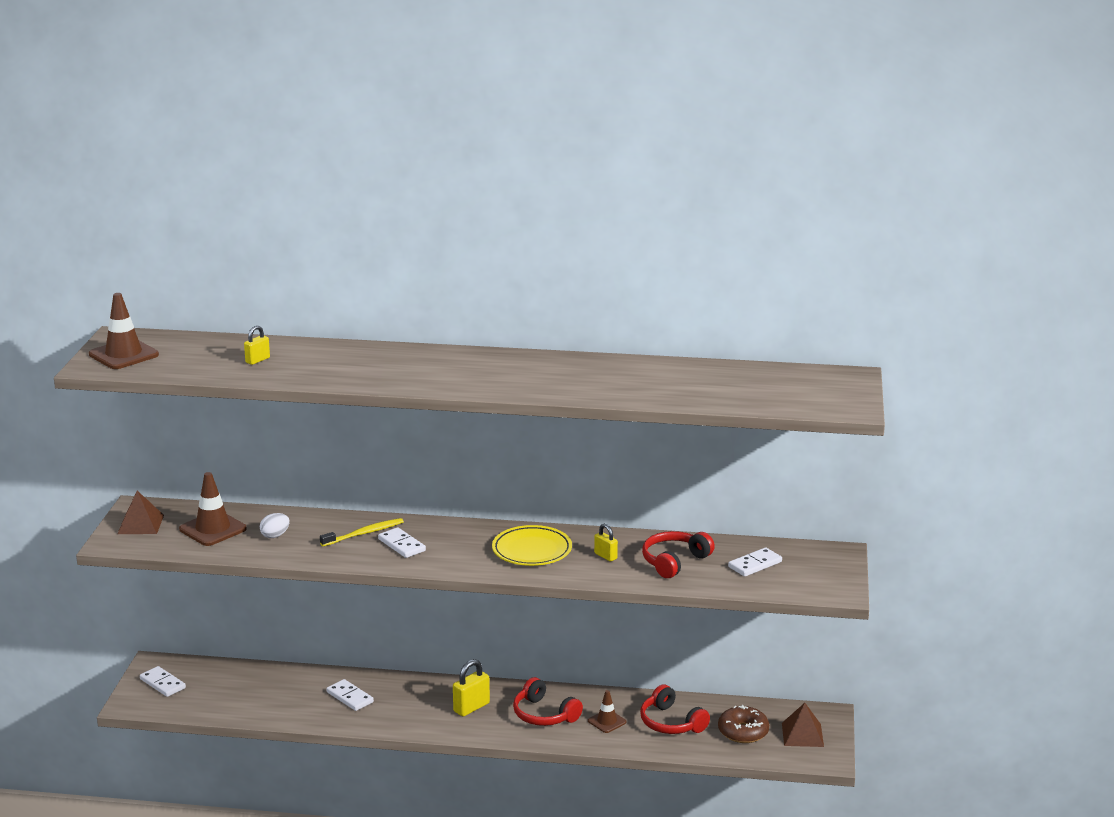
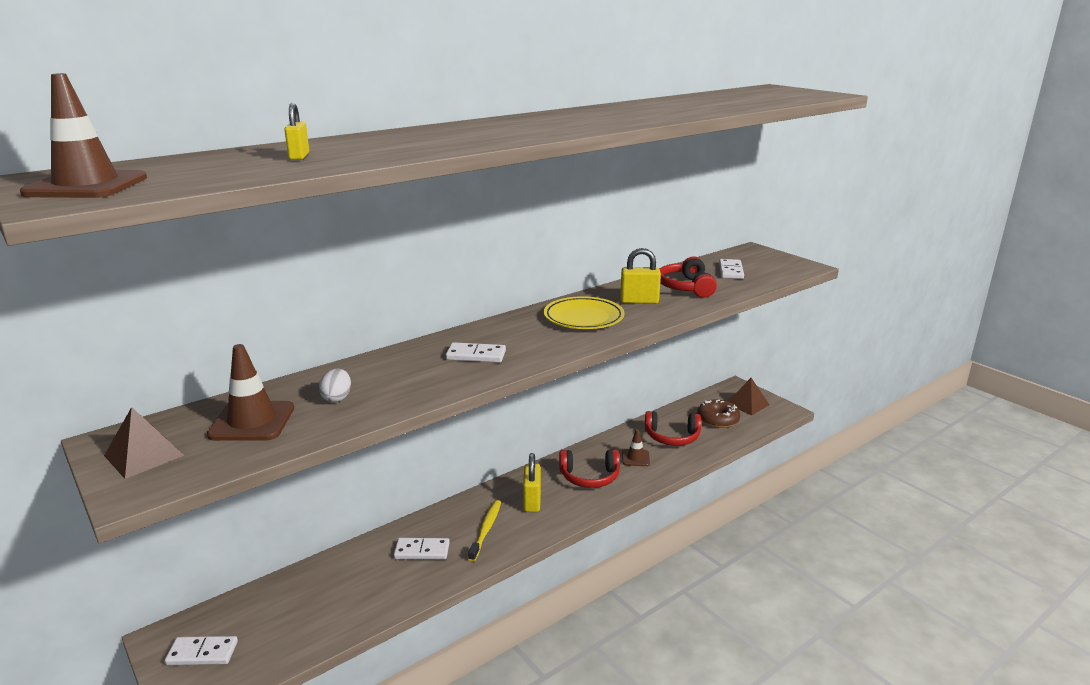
camera: 45 degrees left, 0 degrees up
yellow toothbrush [320,518,404,547] -> yellow toothbrush moved to [468,500,501,562]
yellow padlock [594,524,618,562] -> yellow padlock [620,248,661,304], size x1.61

